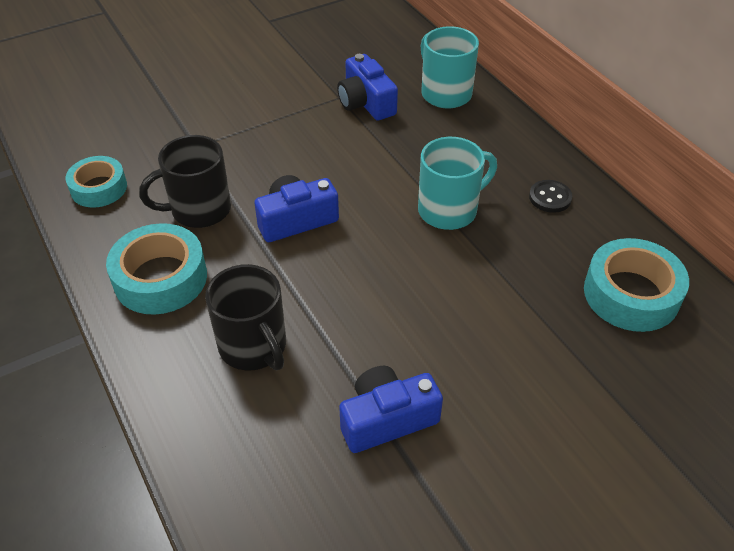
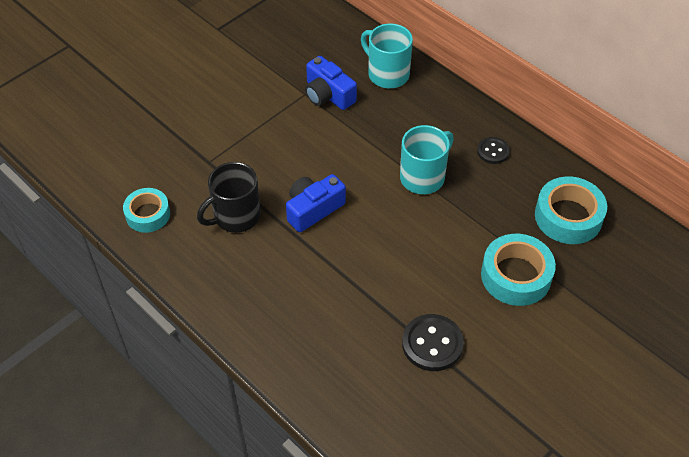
camera: 15 degrees left, 5 degrees up
turquoise tape [106,223,207,315] -> turquoise tape moved to [481,234,556,306]
black mug [205,264,286,371] -> none
blue camera [339,366,443,453] -> black button [402,314,464,371]

